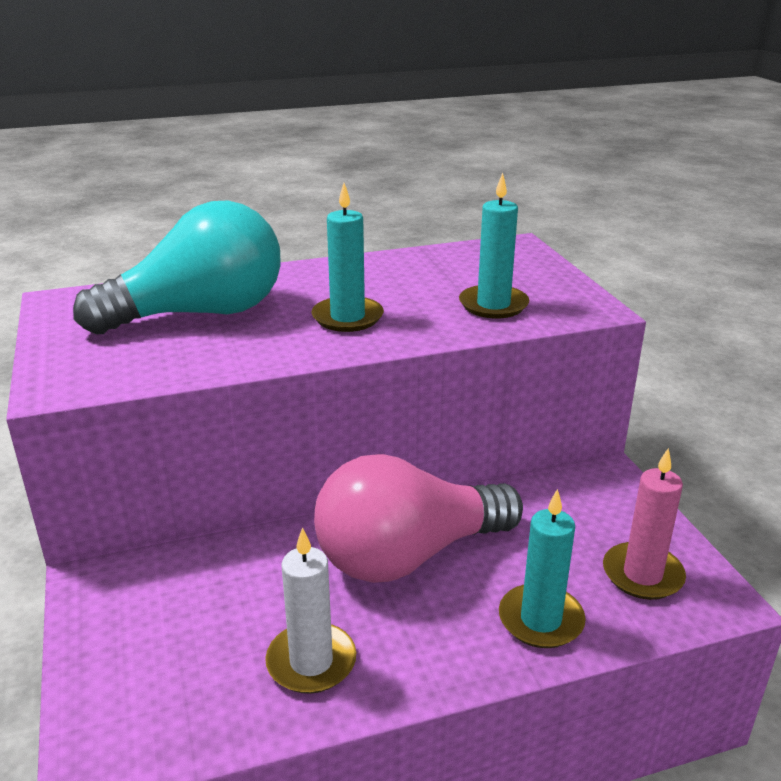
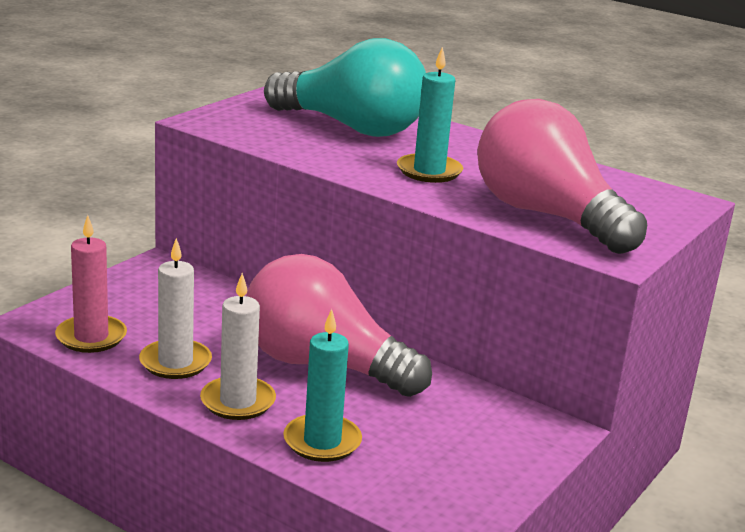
camera: 50 degrees right, 5 degrees down
turquoise candle [459,173,529,319] -> pink light bulb [478,99,647,254]
pink candle [603,448,686,600] -> pink candle moved to [55,215,127,353]
none -> white candle [200,273,276,420]

